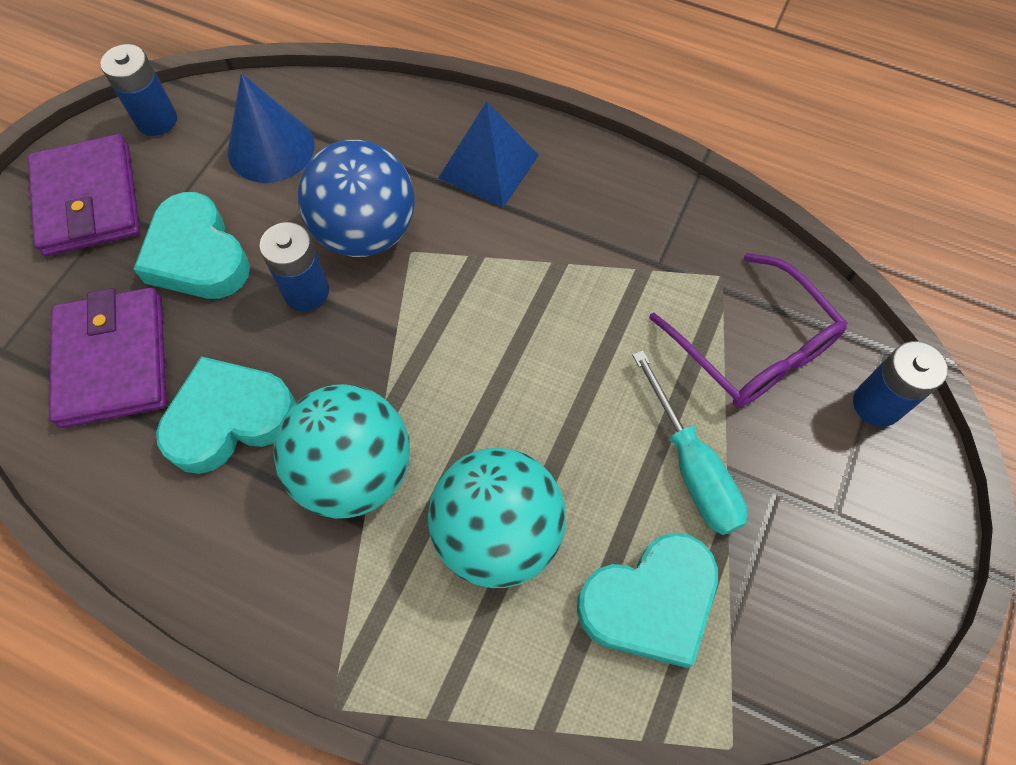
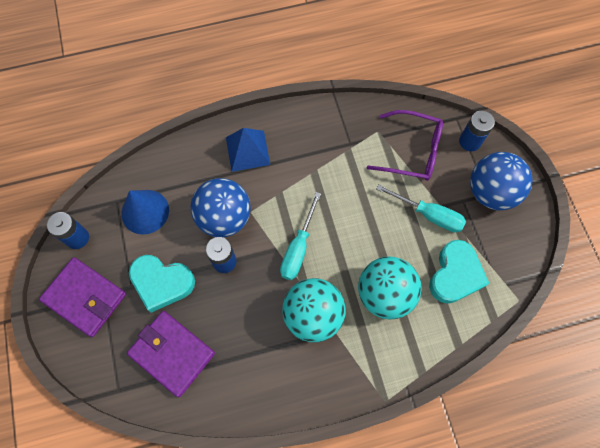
camera: 40 degrees left, 5 degrees up
turquoise heart [156,356,296,474] -> none
none -> turquoise screwdriver [280,192,321,280]
none -> blue ball [470,152,533,210]

